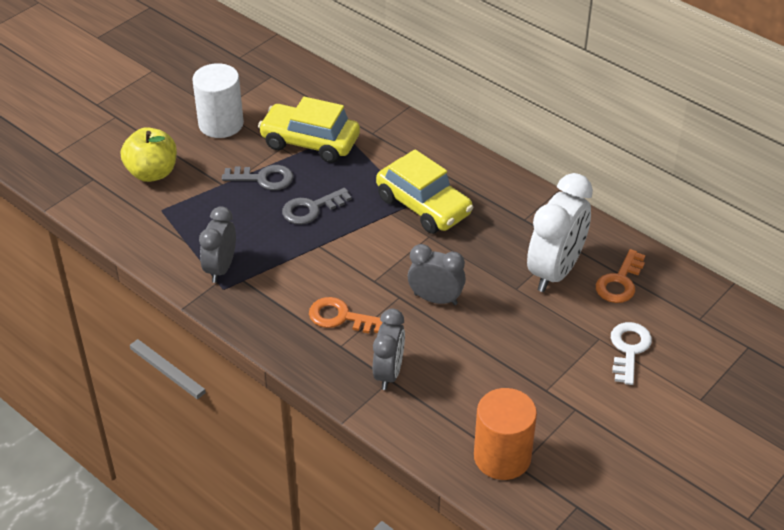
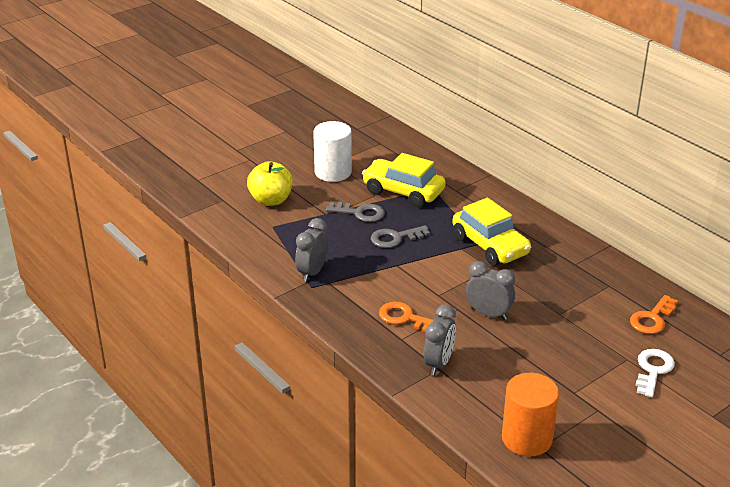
camera: 10 degrees right, 10 degrees down
white clock [527,173,593,292] -> none

